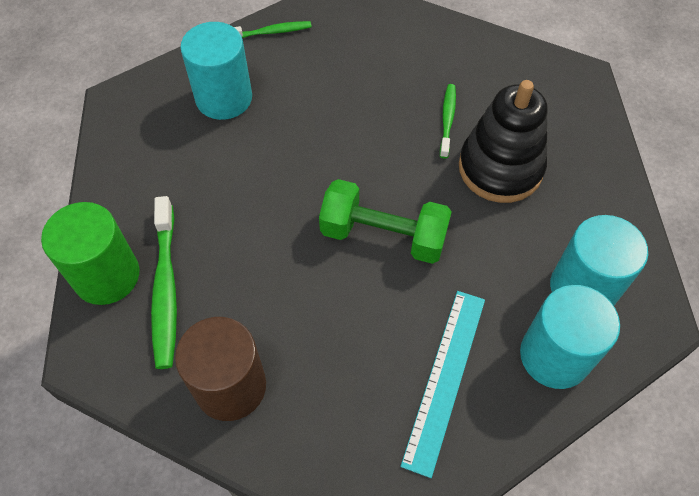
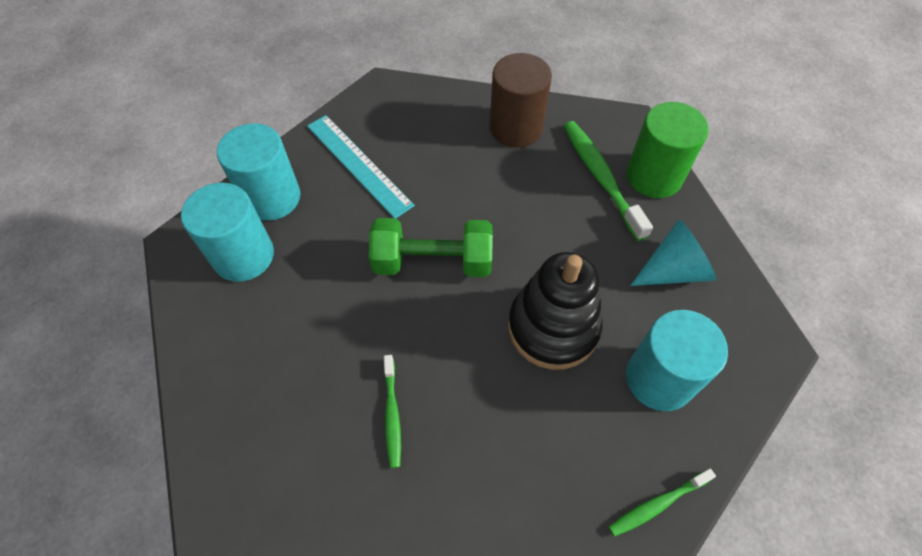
camera: 165 degrees right, 0 degrees up
turquoise ruler [400,291,485,478] -> turquoise ruler turned 45 degrees counterclockwise [307,115,415,218]
black stacking toy [459,80,547,203] -> black stacking toy moved to [508,252,602,370]
none -> turquoise cone [630,219,716,286]

